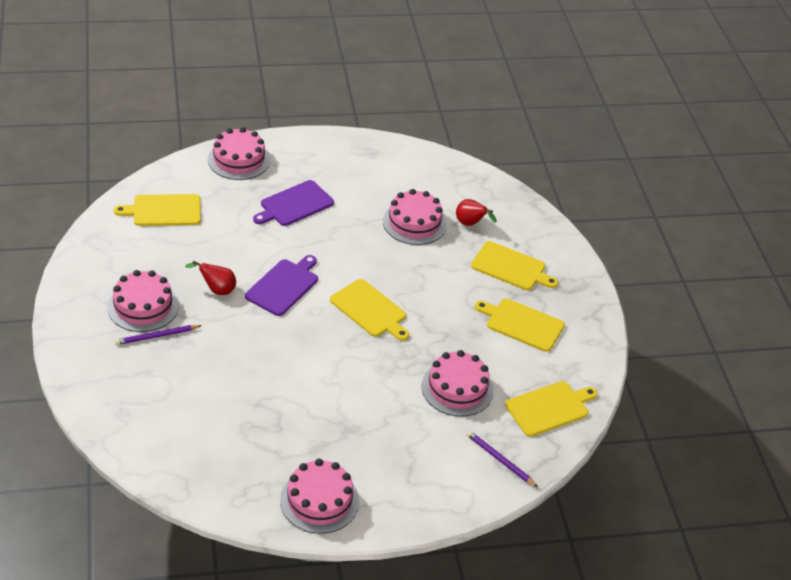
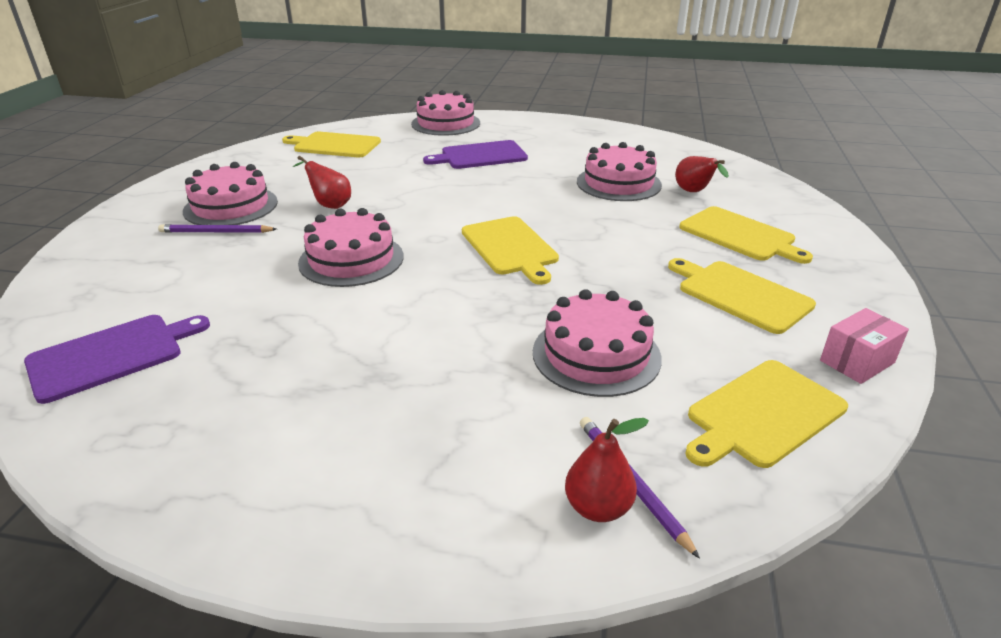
camera: 25 degrees right, 10 degrees down
purple cutting board [245,255,318,316] -> purple cutting board moved to [24,315,210,404]
pink cake [280,459,359,534] -> pink cake moved to [298,208,404,287]
yellow cutting board [505,381,598,437] -> yellow cutting board turned 150 degrees clockwise [685,360,848,468]
none -> red pear [565,418,649,522]
none -> pink box [820,308,909,384]

